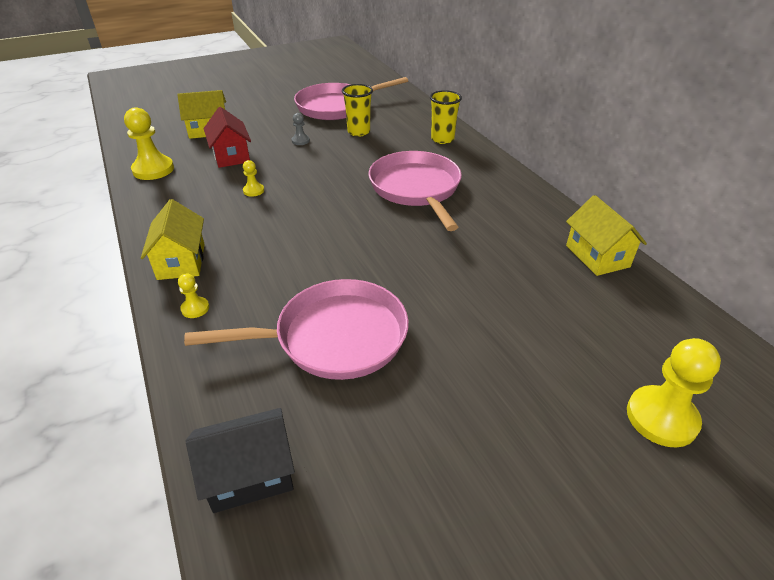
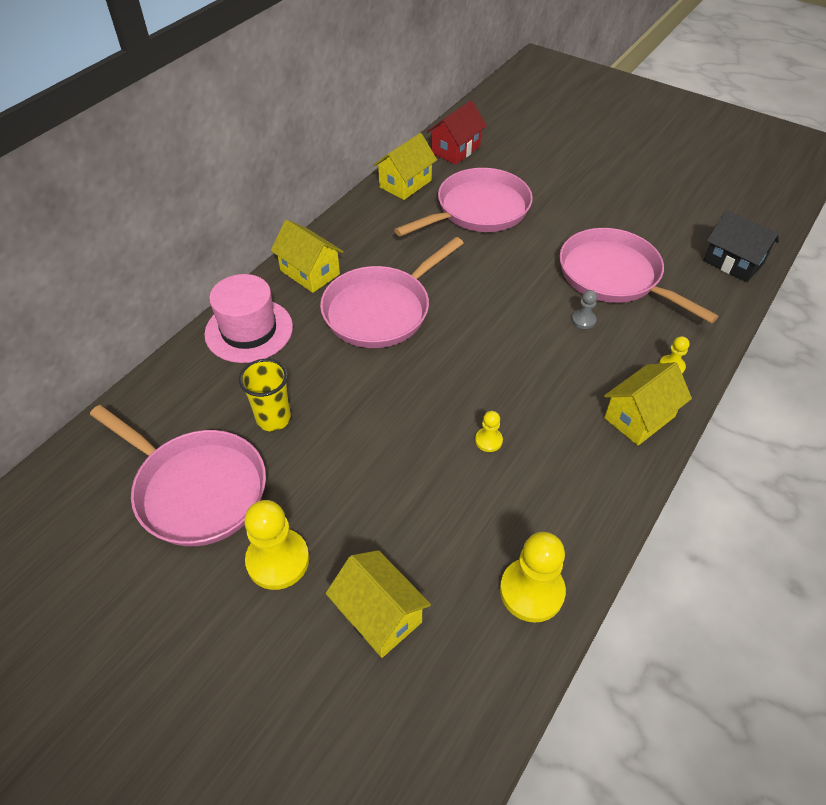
camera: 120 degrees left, 10 degrees up
red house [204,107,251,168] -> red house moved to [427,100,487,165]
grey pawn [291,113,310,145] -> grey pawn moved to [572,290,597,329]
yellow cup [430,90,462,144] -> pink hat [204,274,293,363]
yellow pawn [627,338,721,447] -> yellow pawn moved to [244,500,309,590]
none -> yellow house [271,220,344,293]
none -> pink pan [394,168,533,237]

